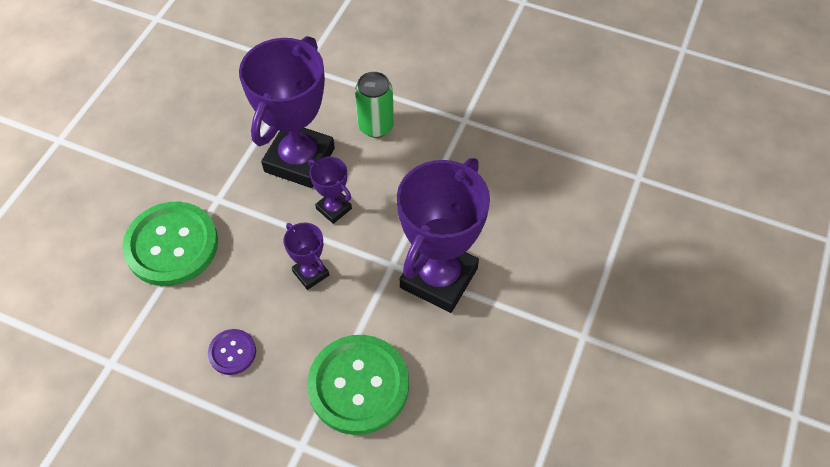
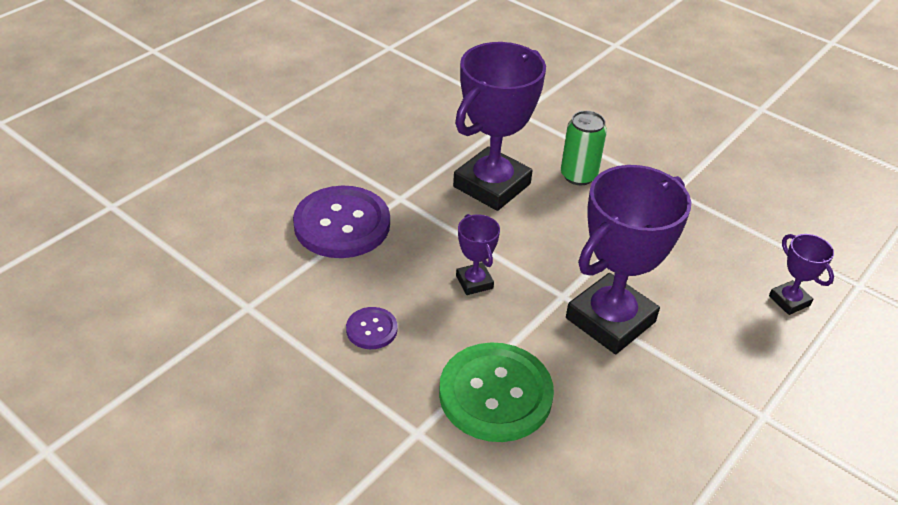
camera: 15 degrees right, 15 degrees down
green button [122,202,218,286] -> purple button [293,186,390,258]
purple trophy [309,157,352,224] -> purple trophy moved to [769,234,834,315]

